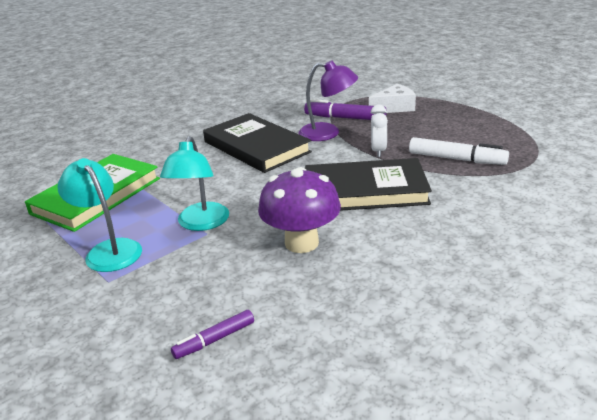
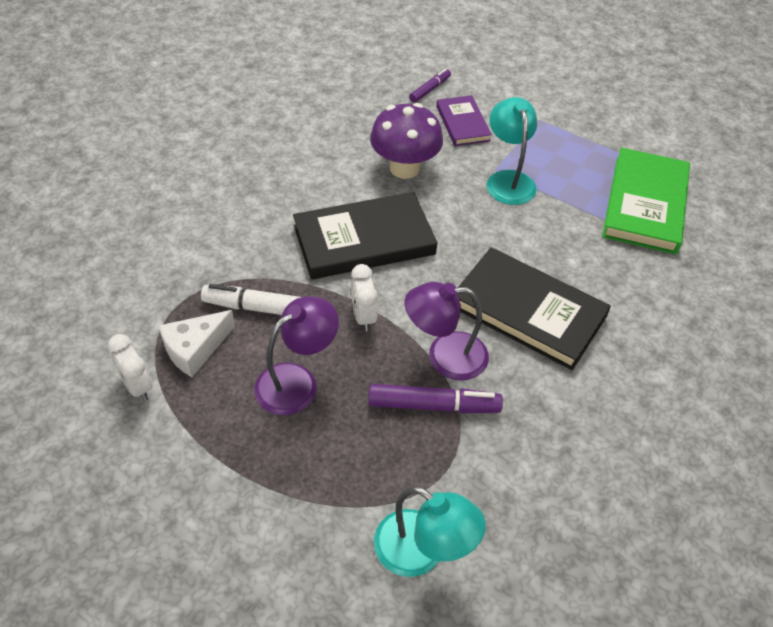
camera: 160 degrees right, 20 degrees up
turquoise lamp [57,158,142,272] -> turquoise lamp moved to [374,486,486,577]
white cheese [369,84,416,113] -> white cheese moved to [159,310,235,377]
none -> white clock [108,334,152,401]
none -> purple lamp [254,296,339,415]
none -> purple book [436,95,492,146]

